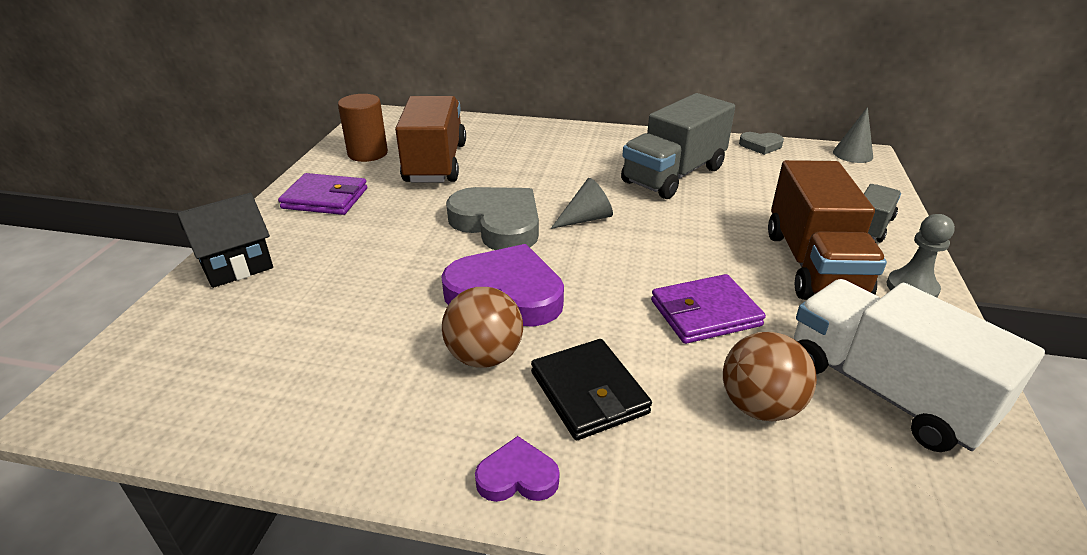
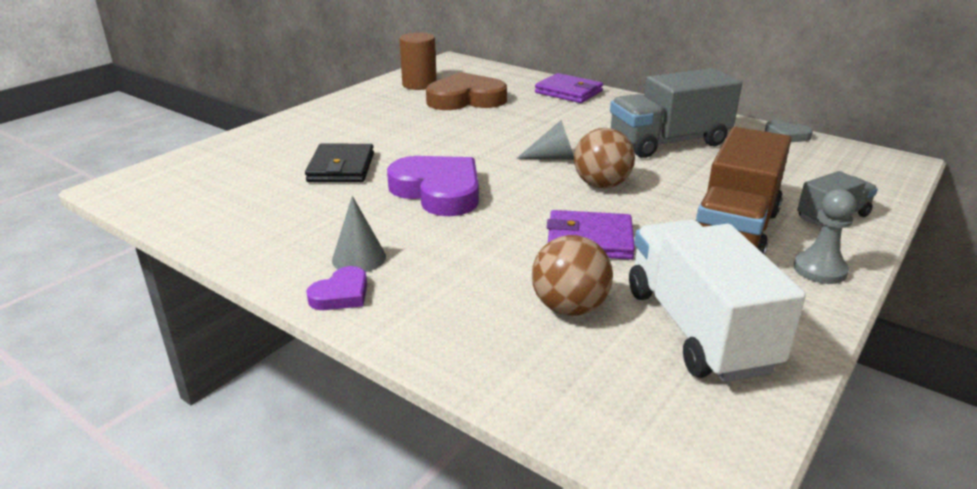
camera: 25 degrees right, 5 degrees down
black house [177,193,273,288] -> none
purple wallet [278,173,367,215] -> purple wallet moved to [535,73,603,103]
brown truck [395,96,466,182] -> brown heart [426,72,507,110]
brown ball [442,287,523,368] -> brown ball moved to [574,128,635,188]
grey heart [446,187,539,250] -> none
purple heart [475,436,559,502] -> purple heart turned 105 degrees clockwise [306,266,367,310]
black wallet [531,339,652,440] -> black wallet moved to [305,144,374,182]
grey cone [833,107,873,163] -> grey cone moved to [332,196,386,272]

